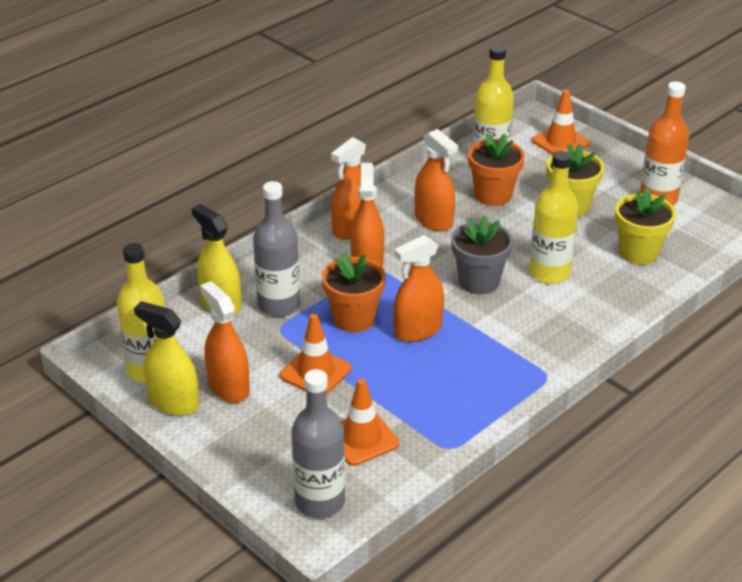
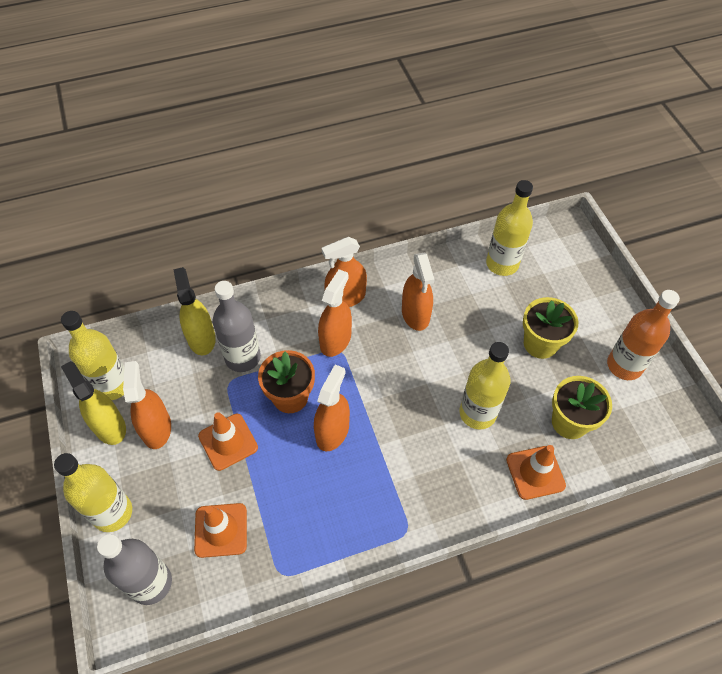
camera: 25 degrees right, 20 degrees up
orange spray bottle [394,235,444,342] -> orange spray bottle turned 120 degrees clockwise [314,365,350,451]
grey flower pot [451,215,513,294] -> none
orange flower pot [468,133,525,206] -> none
orange traffic cone [532,90,590,155] -> orange traffic cone moved to [506,445,566,500]
none -> yellow bottle [54,453,132,532]

